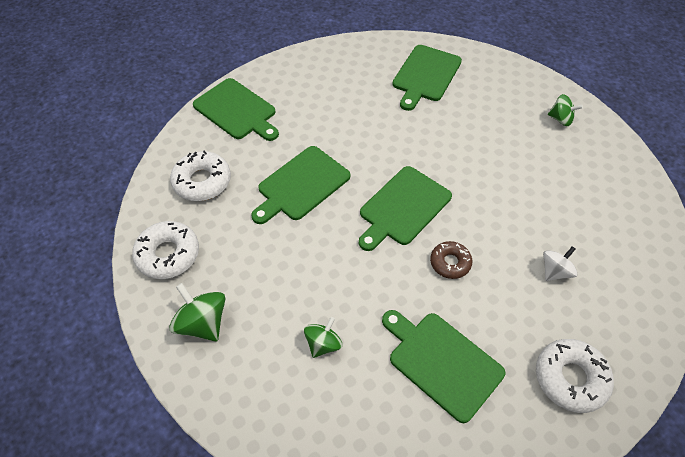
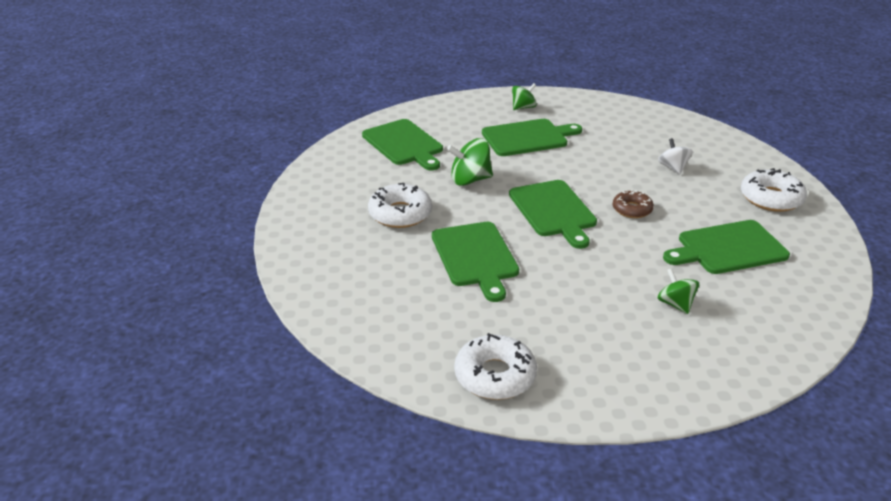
camera: 60 degrees left, 20 degrees down
white donut [170,150,231,201] -> white donut moved to [368,183,432,228]
green spinning top [170,283,226,342] -> green spinning top moved to [447,138,493,186]
green cutting board [193,78,279,141] -> green cutting board moved to [482,119,582,156]

